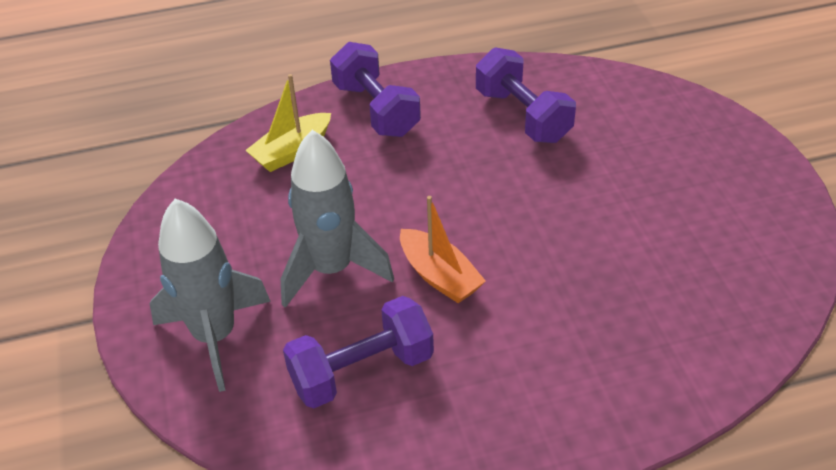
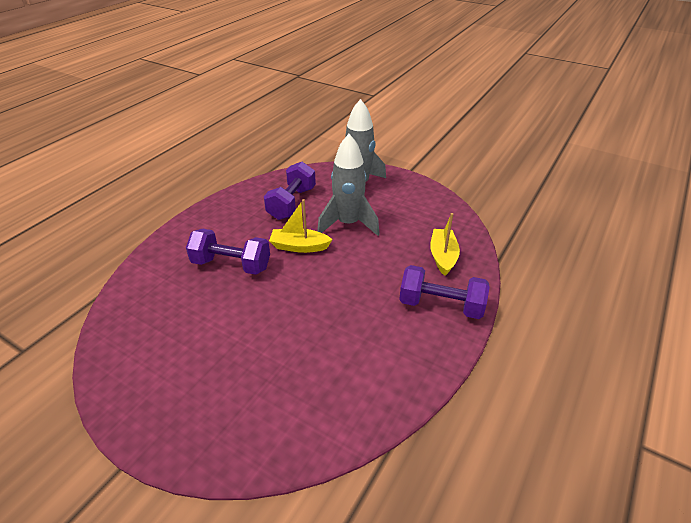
camera: 135 degrees right, 5 degrees down
orange boat [400,196,486,303] -> yellow boat [269,199,333,253]
purple dumbbell [476,47,576,143] -> purple dumbbell moved to [186,229,270,275]

